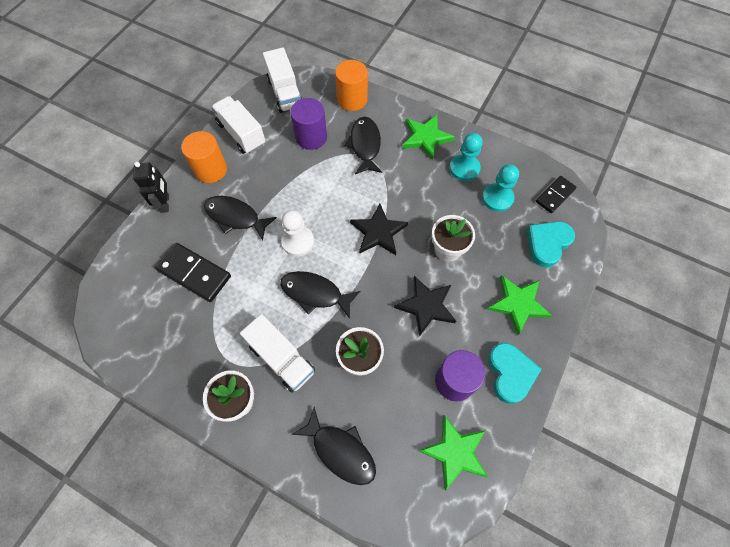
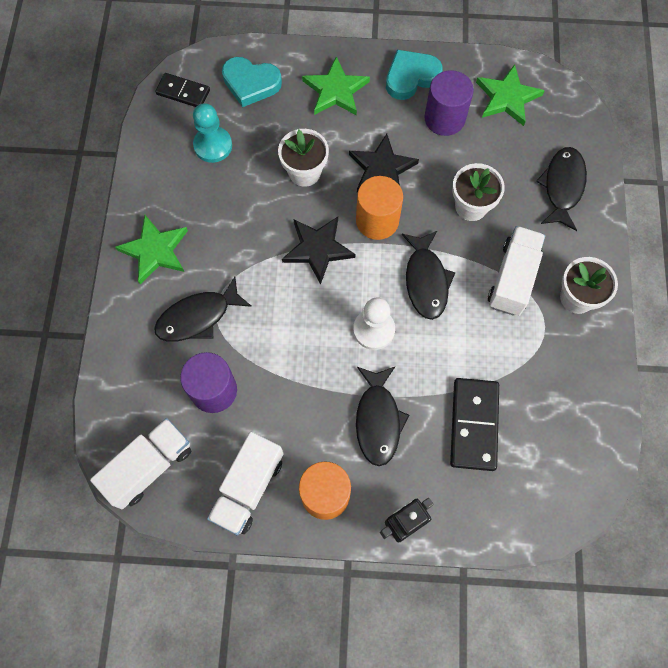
camera: 115 degrees left, 5 degrees up
orange cylinder [335,60,368,111] -> orange cylinder moved to [356,176,403,240]
turquoise pawn [450,133,483,181] -> none

